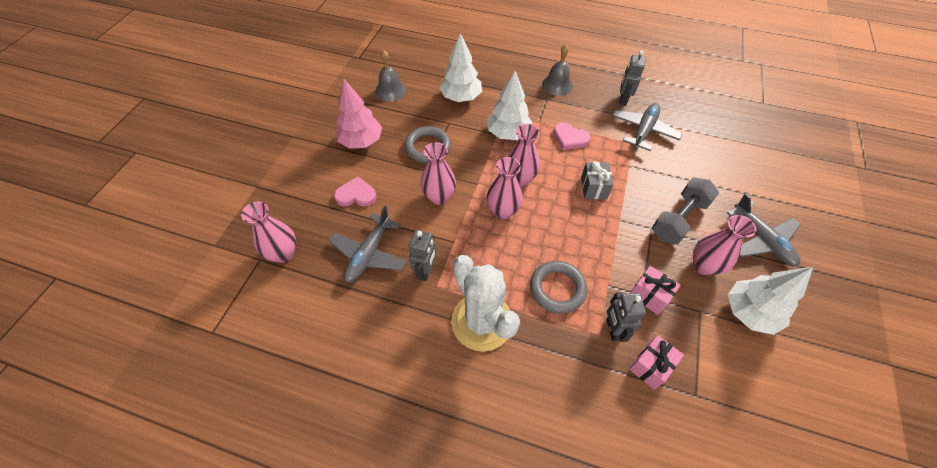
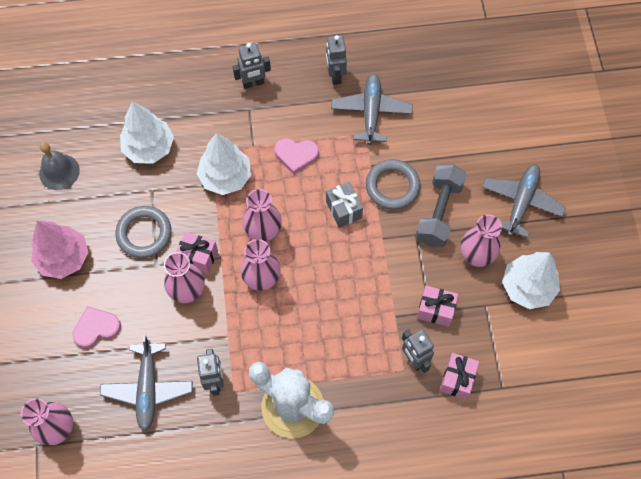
camera: 25 degrees left, 10 degrees up
grey ring [530,261,587,314] -> grey ring moved to [366,159,421,210]
grey bell [542,44,573,96] -> grey robot [233,43,271,89]
grey plane [727,194,801,266] -> grey plane turned 105 degrees counterclockwise [482,164,566,238]
none -> pink gift [176,231,218,274]

